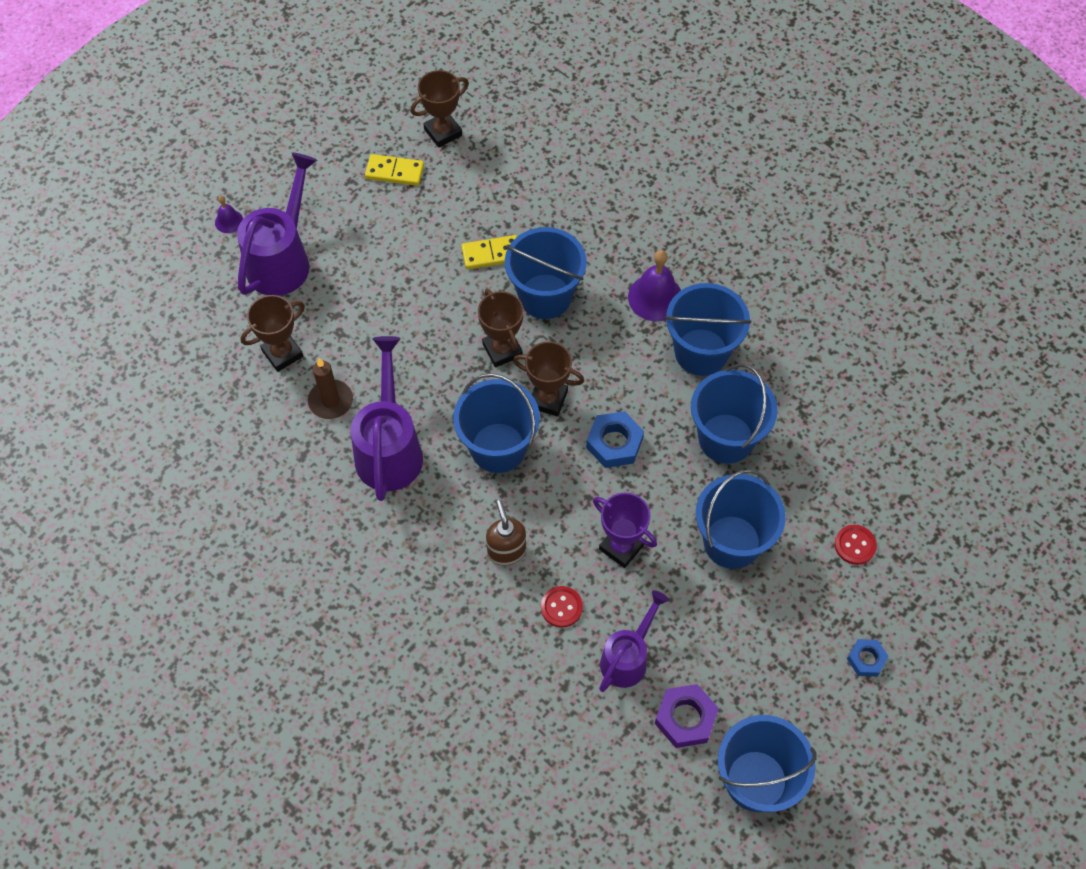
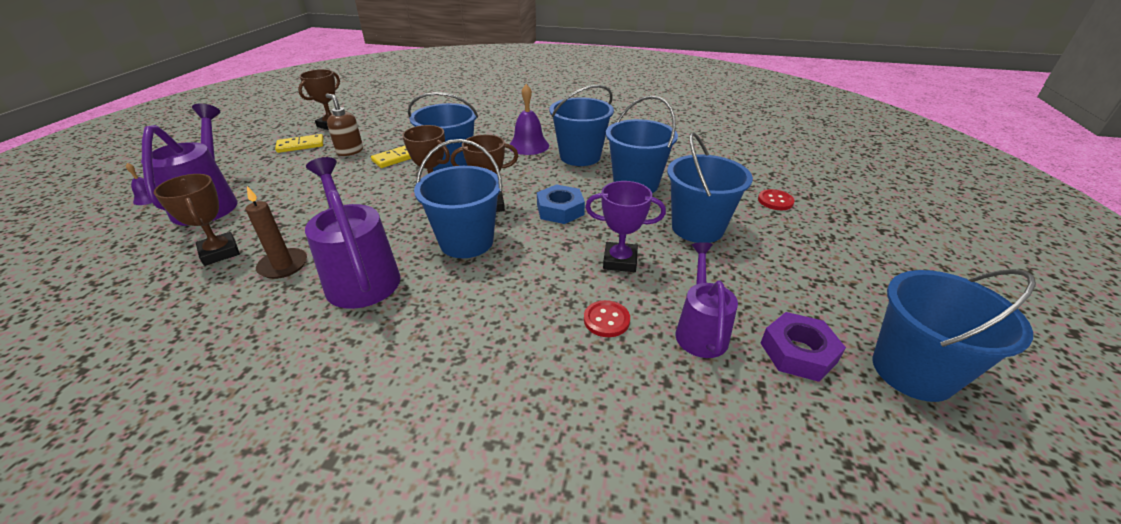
camera: 30 degrees left, 25 degrees down
brown trophy [241,295,305,372] -> brown trophy turned 60 degrees counterclockwise [154,174,240,266]
brown soap dispenser [486,500,526,566] -> brown soap dispenser moved to [325,94,363,156]
blue nut [847,639,889,676] -> none

